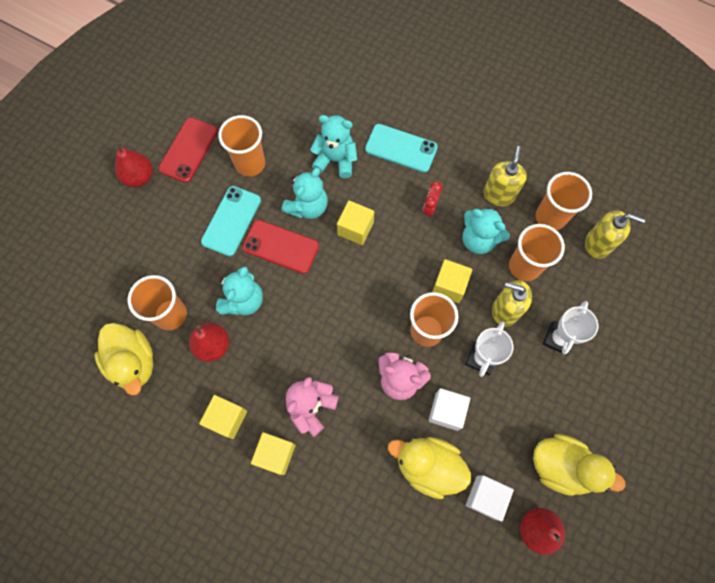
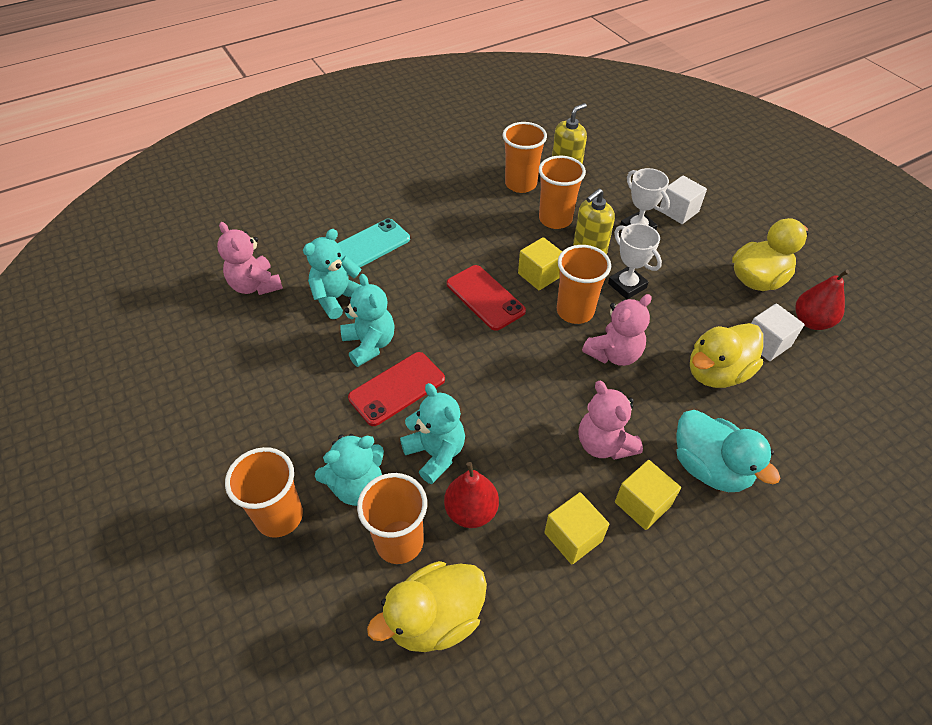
camera: 60 degrees left, 20 degrees down
yellow duck [94,323,153,396] -> yellow duck turned 150 degrees clockwise [367,561,487,652]
red pear [115,142,153,187] -> none
red phone [158,118,218,183] -> red phone moved to [447,265,526,331]
turquoise phone [201,186,261,256] -> none
orange cup [218,115,265,177] -> orange cup moved to [225,447,303,538]
yellow cube [337,201,374,245] -> none
red clock [423,182,442,218] -> none
white cube [428,388,470,431] -> white cube moved to [660,176,707,224]
turquoise teddy bear [463,207,510,254] -> turquoise teddy bear moved to [315,434,384,506]
yellow soap dispenser [483,146,527,206] -> none
none -> pink teddy bear [217,222,283,295]
none -> turquoise duck [676,410,780,492]

